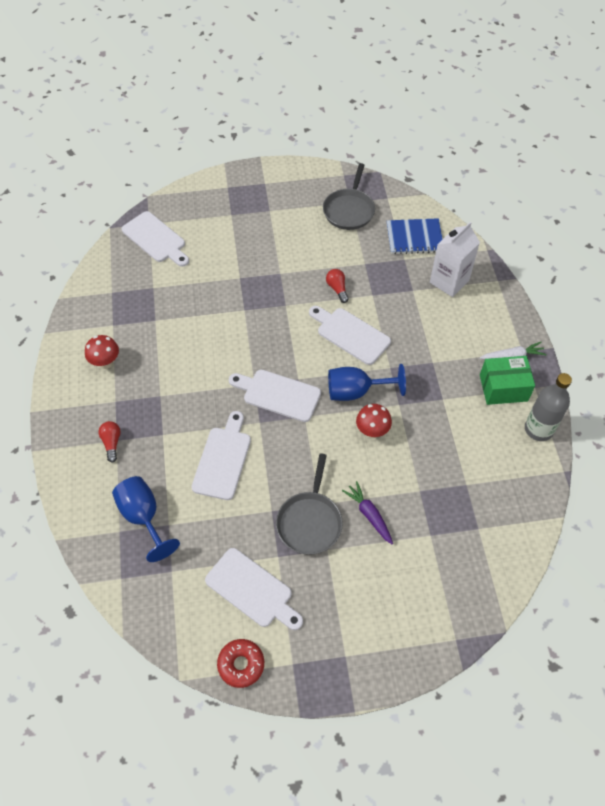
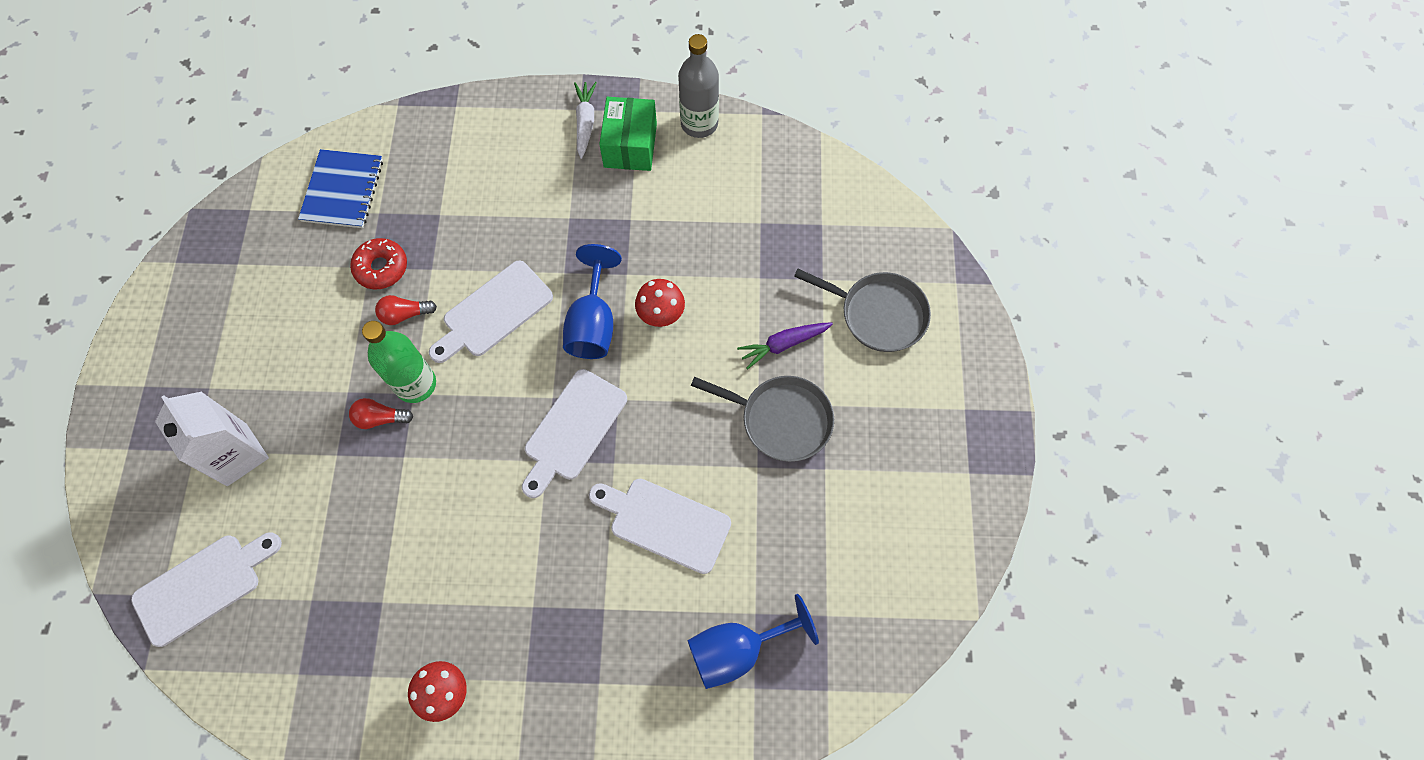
camera: 80 degrees left, 10 degrees up
red light bulb [98,421,121,463] -> red light bulb moved to [349,398,413,429]
white cutting board [205,548,303,630] -> none
red donut [217,639,264,688] -> red donut moved to [350,238,407,290]
grey pan [323,163,375,230] -> grey pan moved to [794,269,931,352]
white carton [430,222,480,297] -> white carton moved to [155,391,269,486]
none -> green bottle [362,321,436,403]

